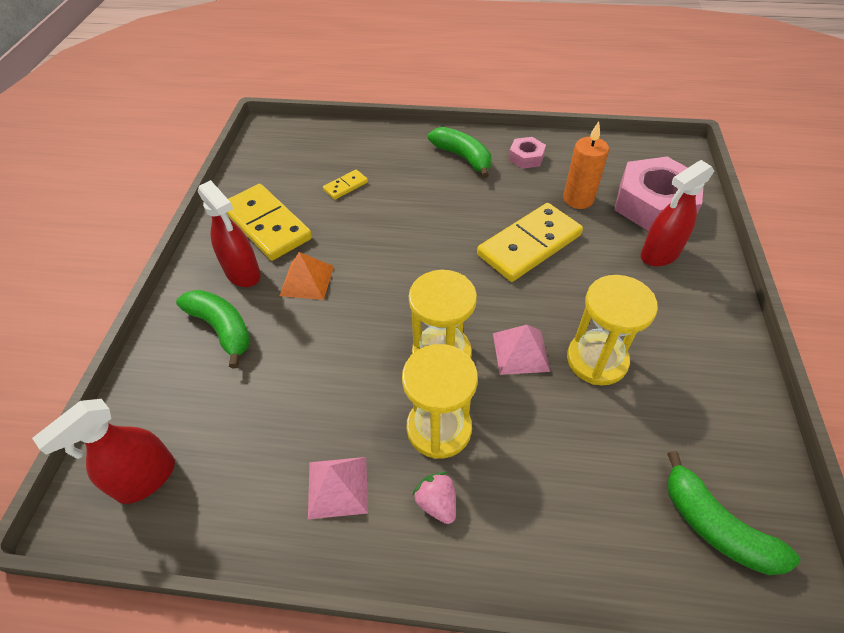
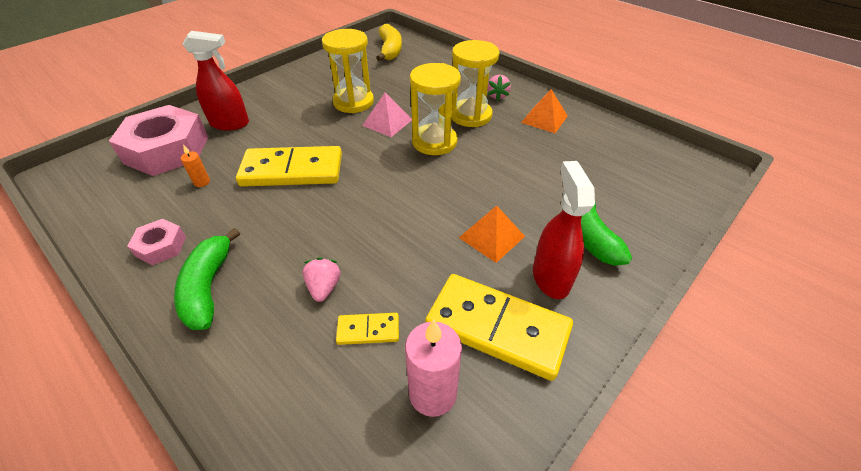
camera: 145 degrees left, 5 degrees down
red spray bottle [32,399,175,504] -> none
yellow domino [226,184,312,261] -> yellow domino turned 60 degrees counterclockwise [425,274,573,381]
pink pyramid [308,457,368,519] -> orange pyramid [521,89,568,133]
orange candle [563,121,609,209] -> orange candle [181,145,210,187], size x0.49
green banana [667,451,800,575] -> yellow banana [376,24,402,61]
none -> pink strawberry [302,257,341,302]
none -> pink candle [405,319,462,417]

